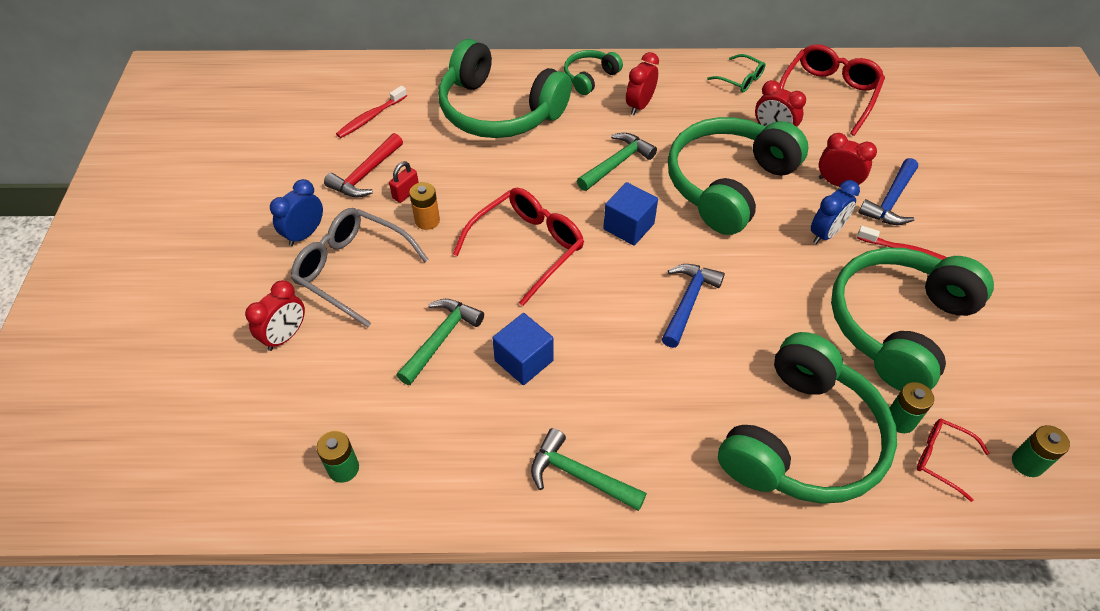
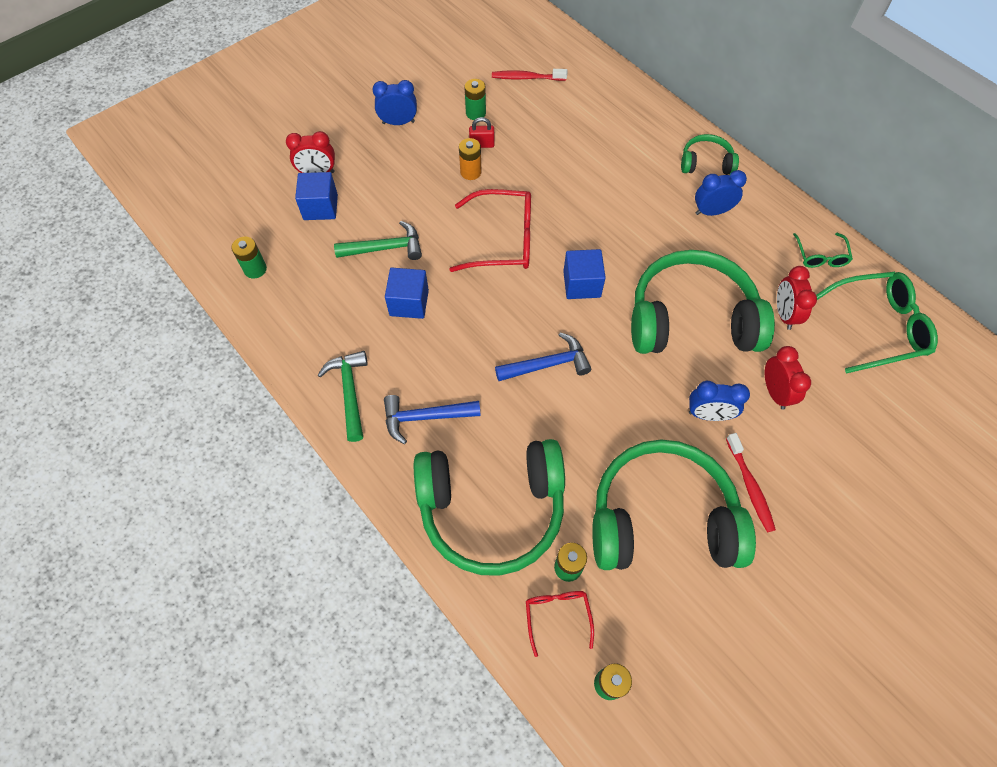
camera: 50 degrees right, 10 degrees up
grey glasses [291,208,429,328] -> none
red hammer [324,133,403,198] -> green battery [464,79,486,120]
green headphones [438,39,572,138] -> none
green hammer [577,133,657,191] -> none
red clock [626,52,659,115] -> blue clock [695,170,747,216]
red glasses [779,44,885,136] -> green glasses [816,272,938,374]
blue hammer [859,158,918,225] -> blue hammer moved to [384,395,481,444]
none -> blue cube [295,172,338,220]

